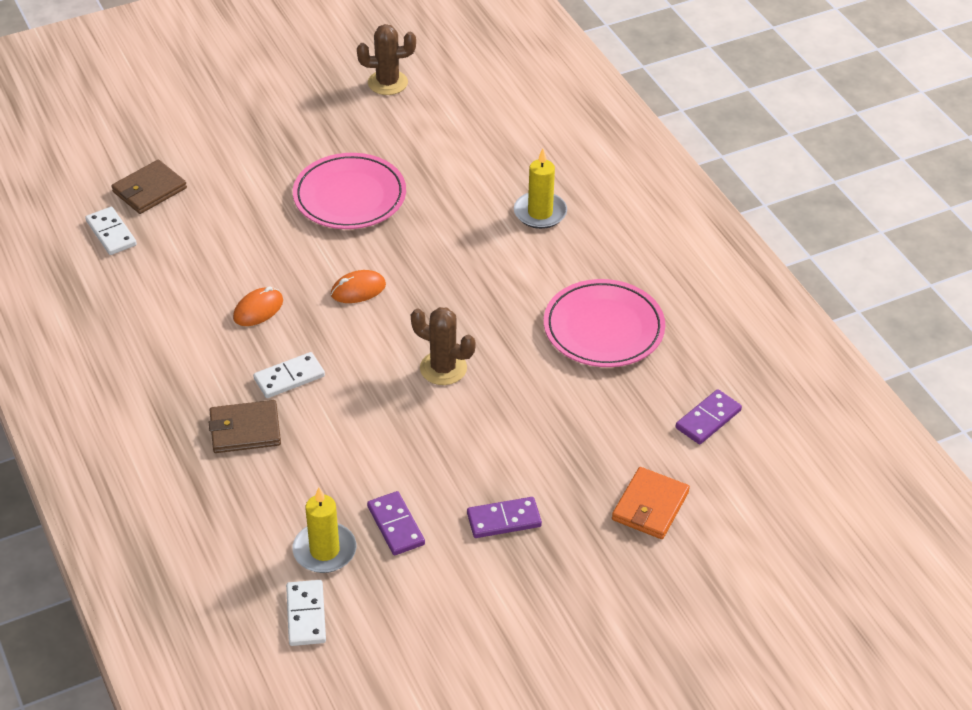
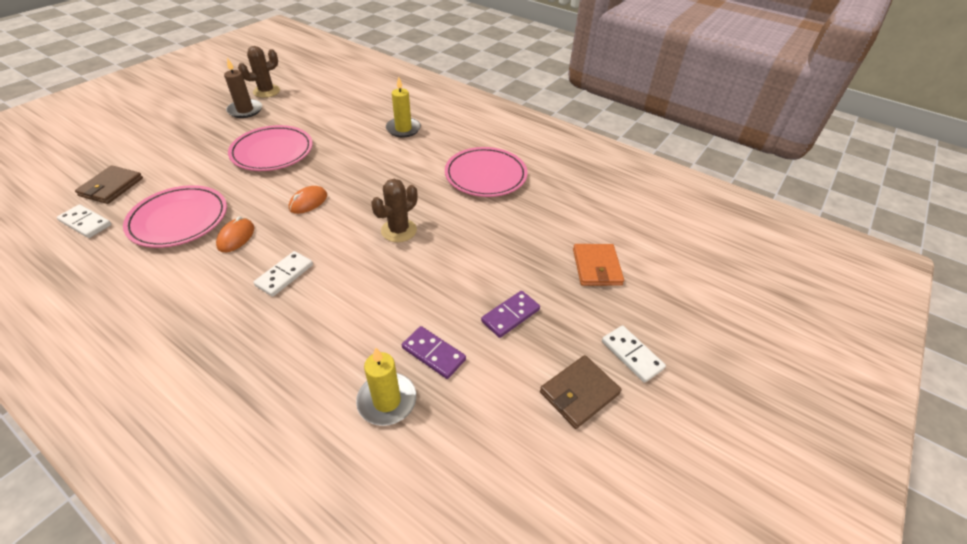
camera: 30 degrees left, 0 degrees up
brown wallet [209,400,281,453] -> brown wallet moved to [540,355,621,429]
white domino [286,580,326,646] -> white domino moved to [602,325,666,383]
brown cactus [411,307,476,385] -> brown cactus turned 45 degrees counterclockwise [371,179,418,242]
purple domino [675,389,742,444] -> none
none -> pink plate [123,185,227,248]
none -> brown candle [224,58,262,118]

